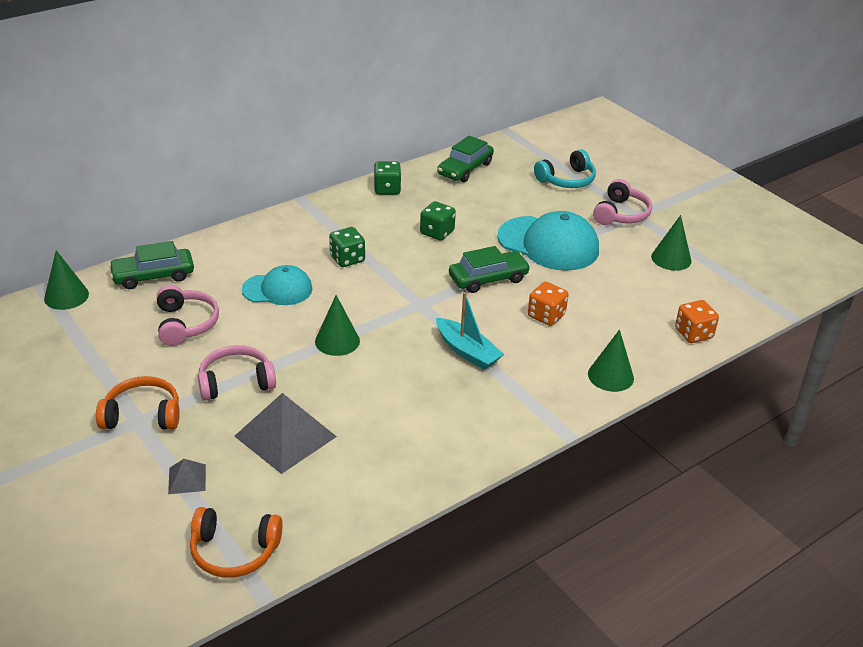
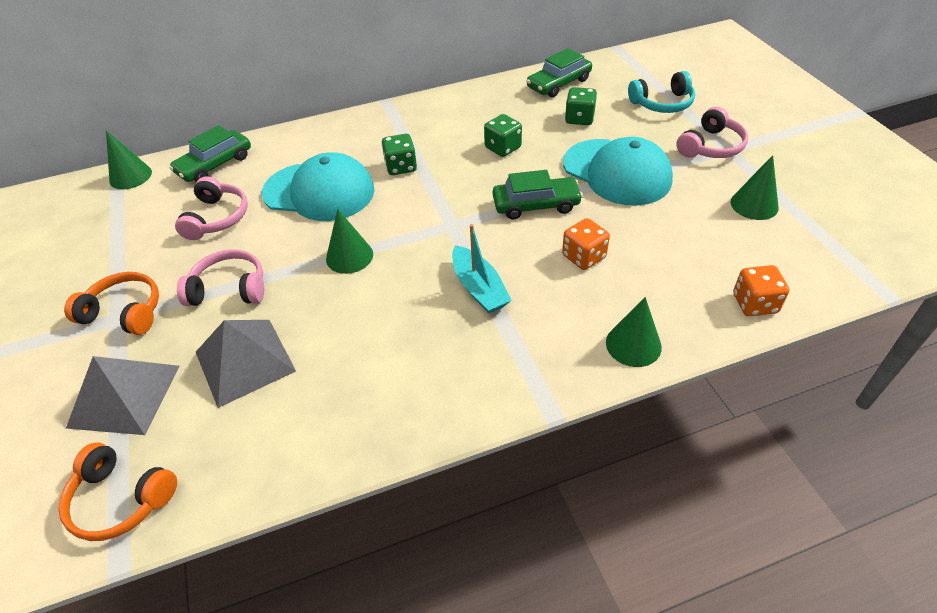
camera: 20 degrees right, 10 degrees up
green car [109,241,194,289] -> green car turned 45 degrees counterclockwise [169,125,251,182]
grey pyramid [168,459,206,494] -> grey pyramid [66,356,179,435], size x2.10
turquoise cap [242,265,312,305] -> turquoise cap [262,152,374,221], size x1.60
green dice [374,161,401,195] -> green dice moved to [565,87,597,125]

